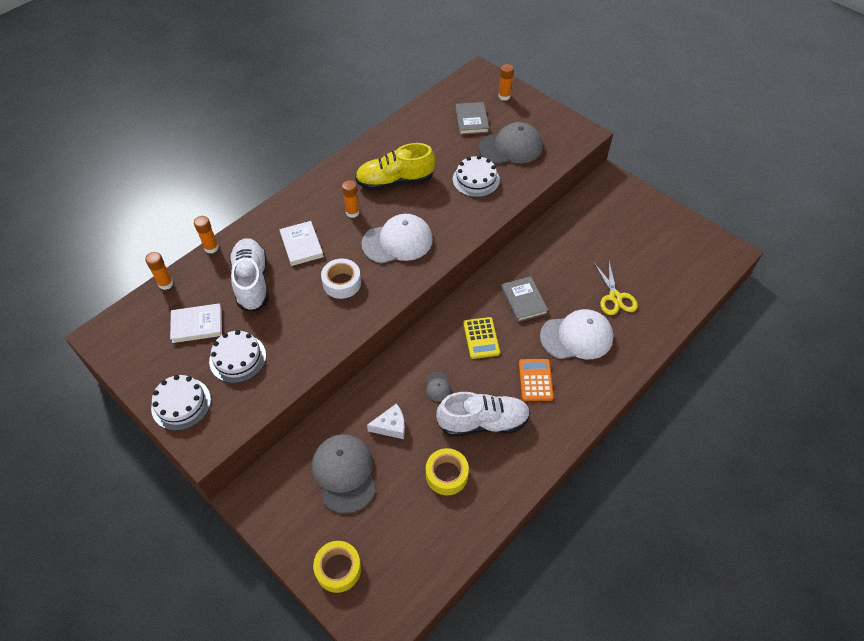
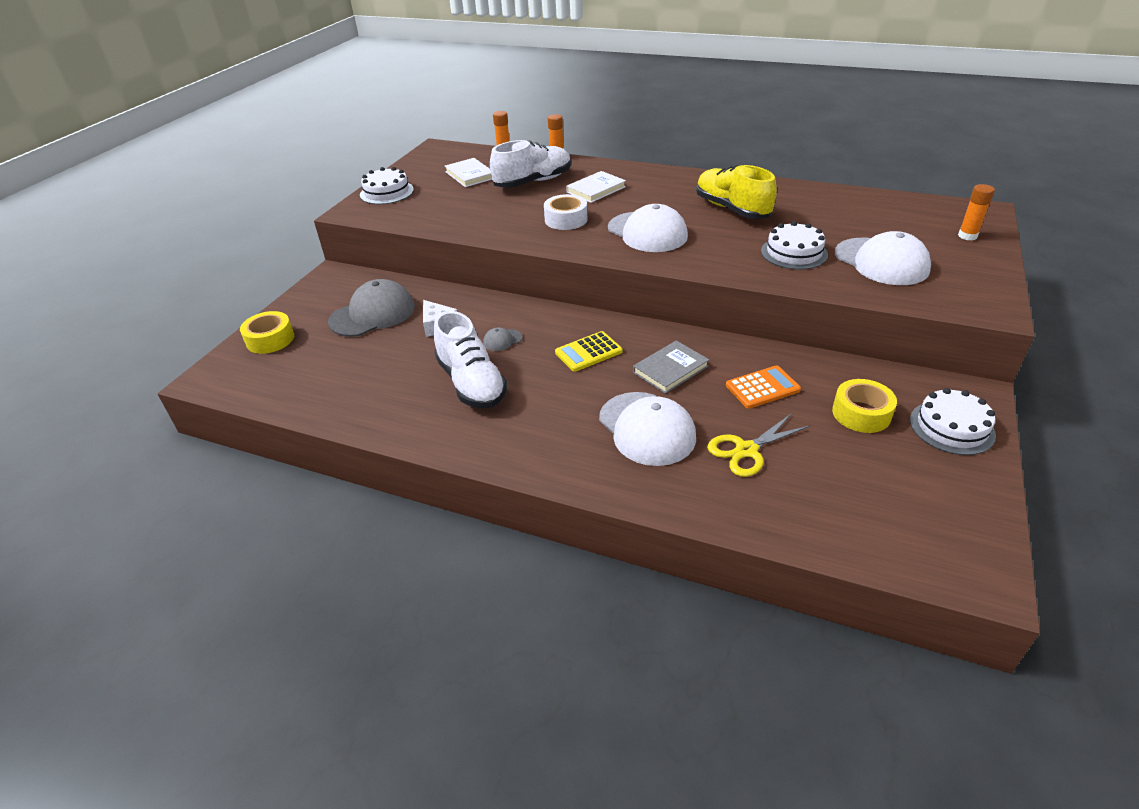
camera: 70 degrees right, 15 degrees down
white cake [209,330,266,383] -> white cake moved to [910,388,996,455]
orange glue stick [342,180,360,218] -> none
yellow tape [426,448,469,495] -> yellow tape moved to [832,379,897,433]
grey book [456,102,489,135] -> none
grey cap [478,122,543,164] -> white cap [835,231,931,285]
orange calculator [519,359,554,401] -> orange calculator moved to [726,365,801,409]

